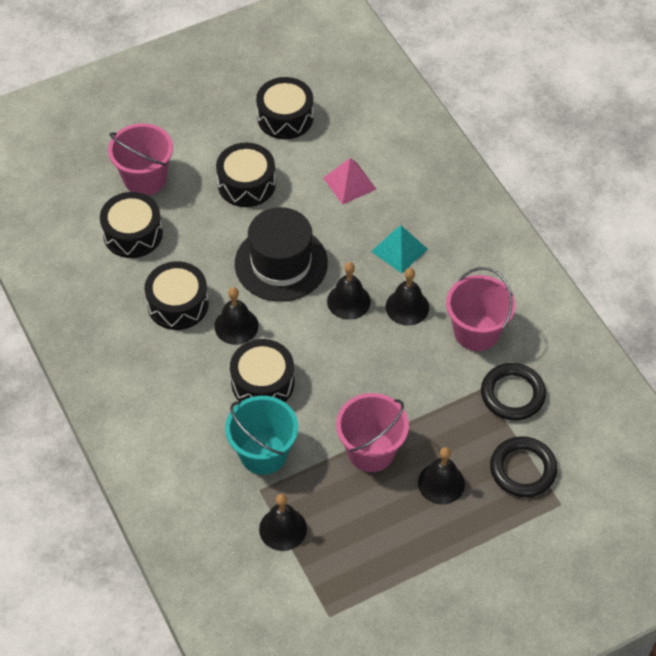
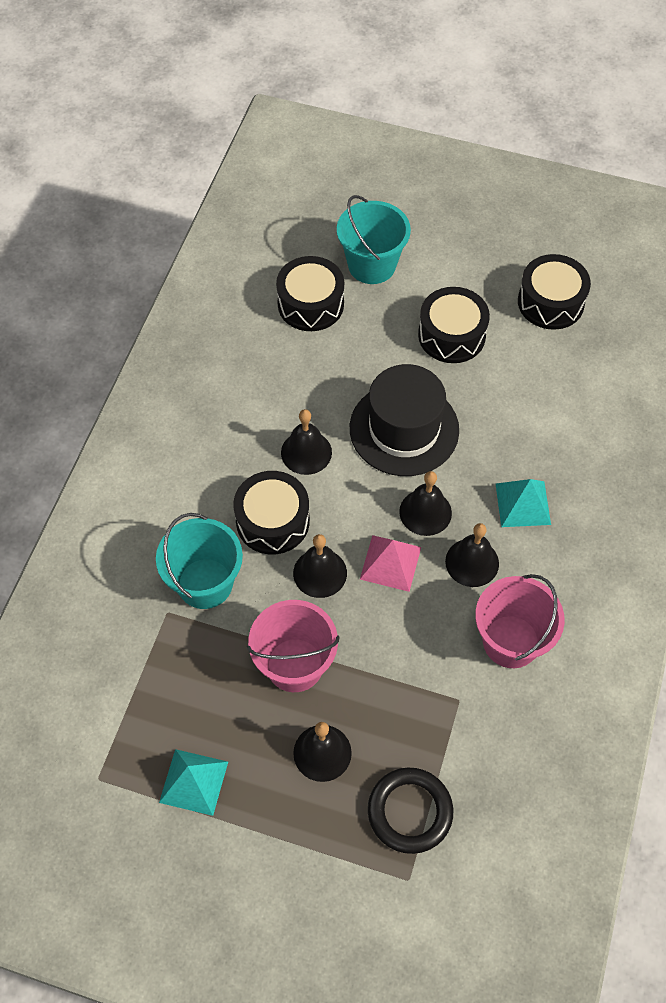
camera: 45 degrees right, 5 degrees up
pink bucket [108,123,173,195] -> turquoise bucket [337,195,411,284]
black drum [145,261,209,330] -> none
black bell [259,494,307,551] -> black bell moved to [293,534,347,598]
pink pyramid [323,158,376,205] -> pink pyramid moved to [360,535,421,592]
black ring [481,363,546,421] -> none
none -> turquoise pyramid [159,749,228,816]

